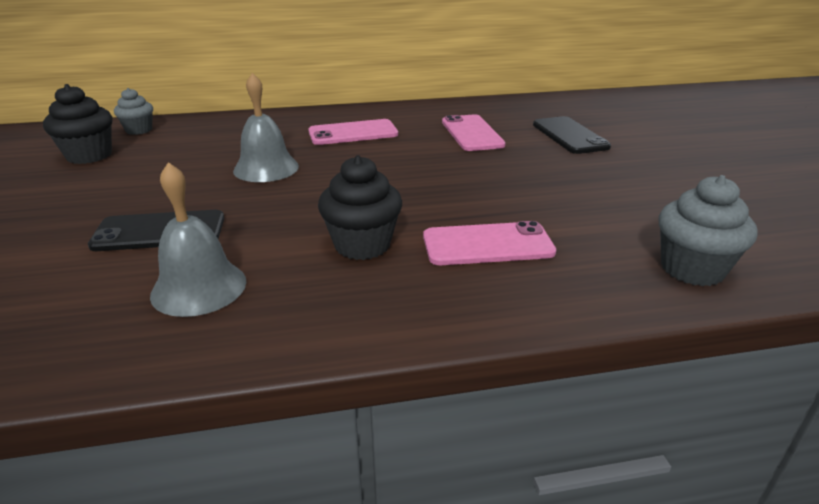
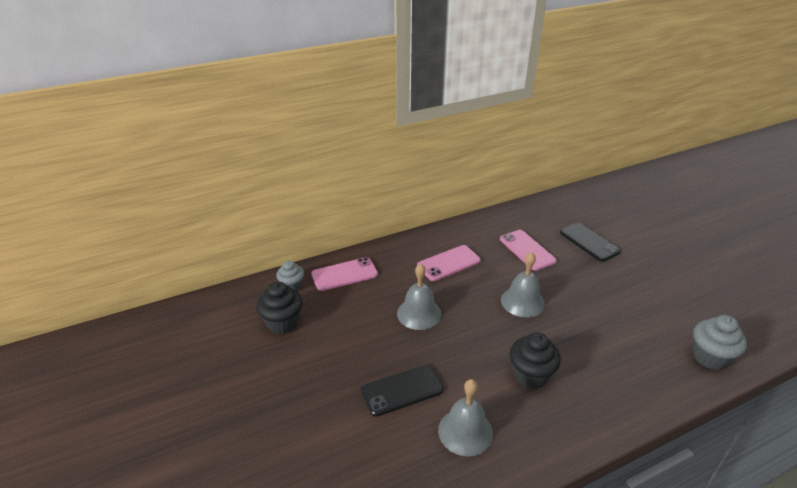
camera: 15 degrees left, 5 degrees up
pink phone [423,221,556,265] -> pink phone moved to [311,257,378,291]
none -> grey bell [501,252,545,317]

